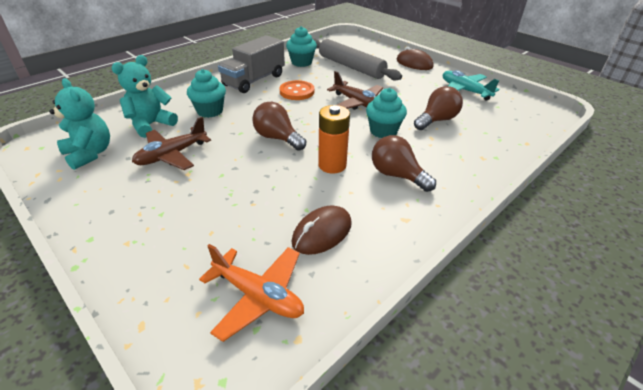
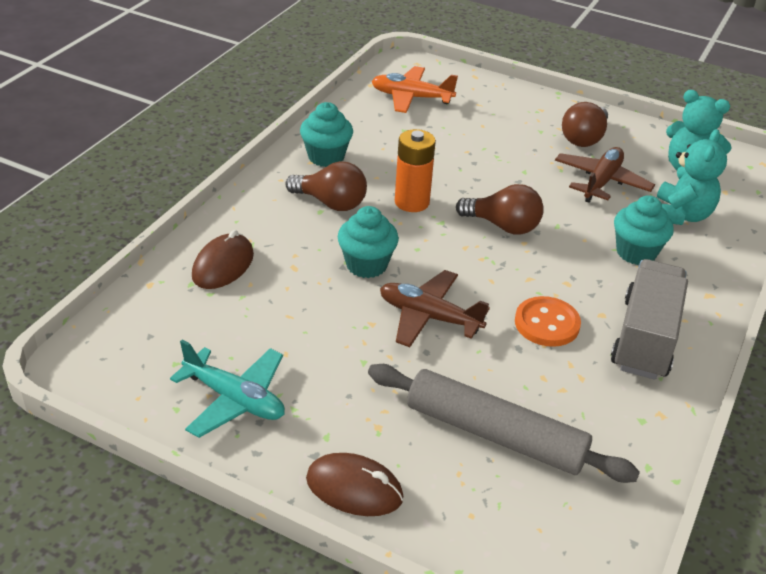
camera: 160 degrees right, 0 degrees up
turquoise cupcake [286,26,317,67] -> turquoise cupcake moved to [300,102,353,167]
brown mouse [291,205,352,255] -> brown mouse moved to [192,230,254,289]
brown light bulb [414,86,463,130] -> brown light bulb moved to [562,102,608,147]

